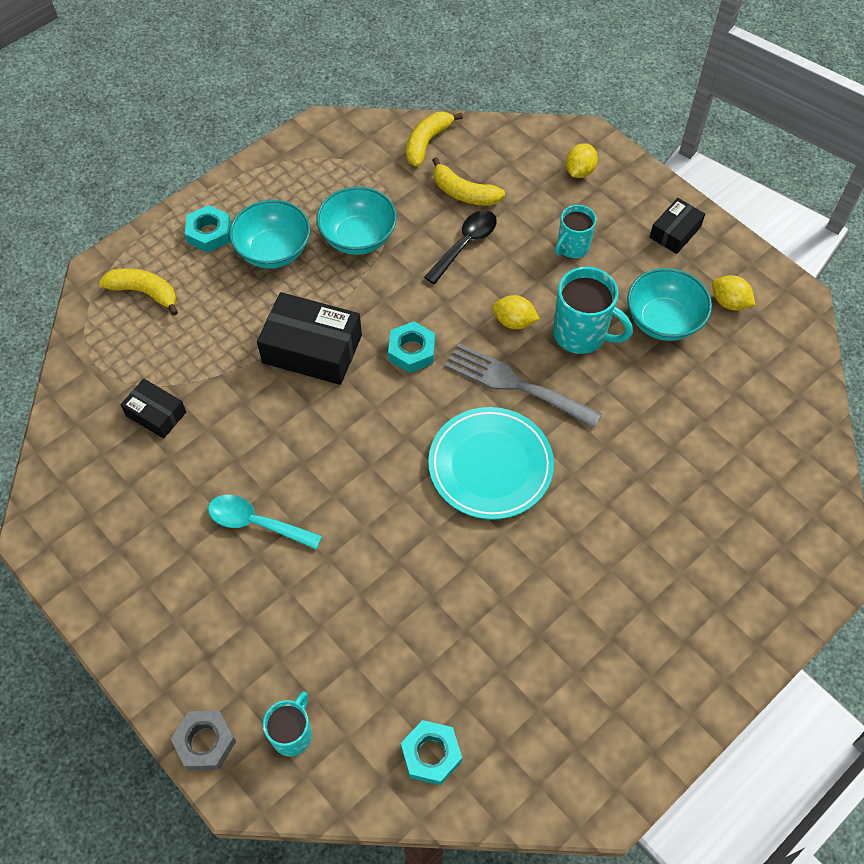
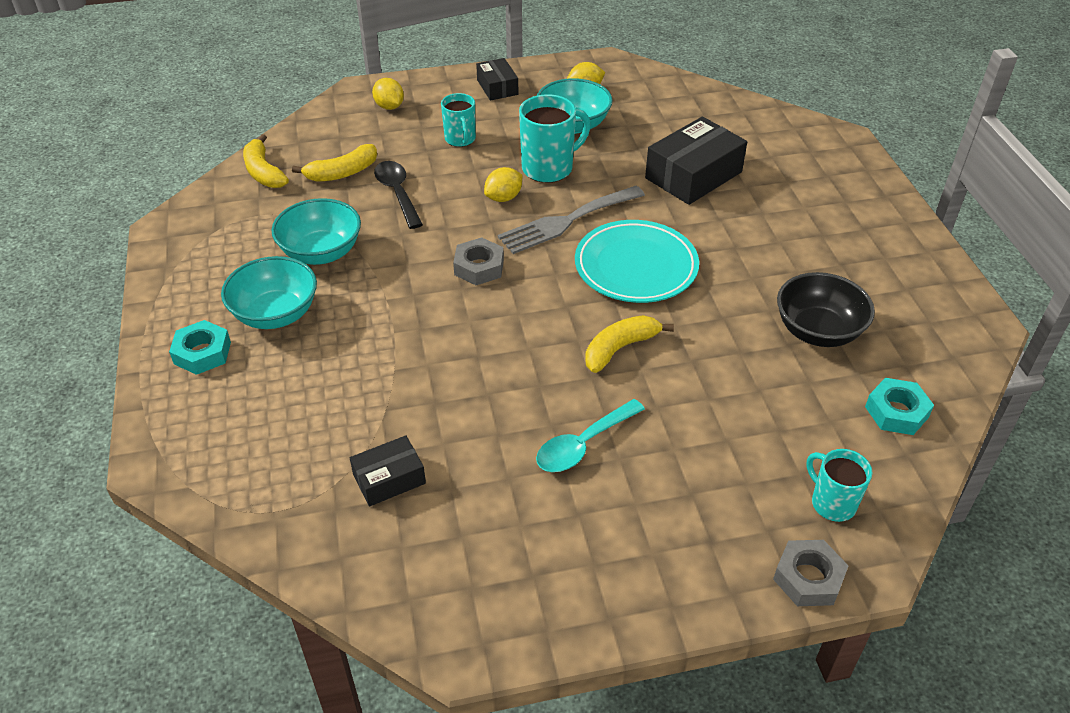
camera: 60 degrees left, 15 degrees down
yellow banana [99,268,178,316] -> yellow banana moved to [585,315,674,373]
black box [257,292,362,385] -> black box moved to [645,116,747,205]
turquoise nut [388,321,435,373] -> grey nut [453,237,504,285]
none -> black bowl [777,272,875,347]

